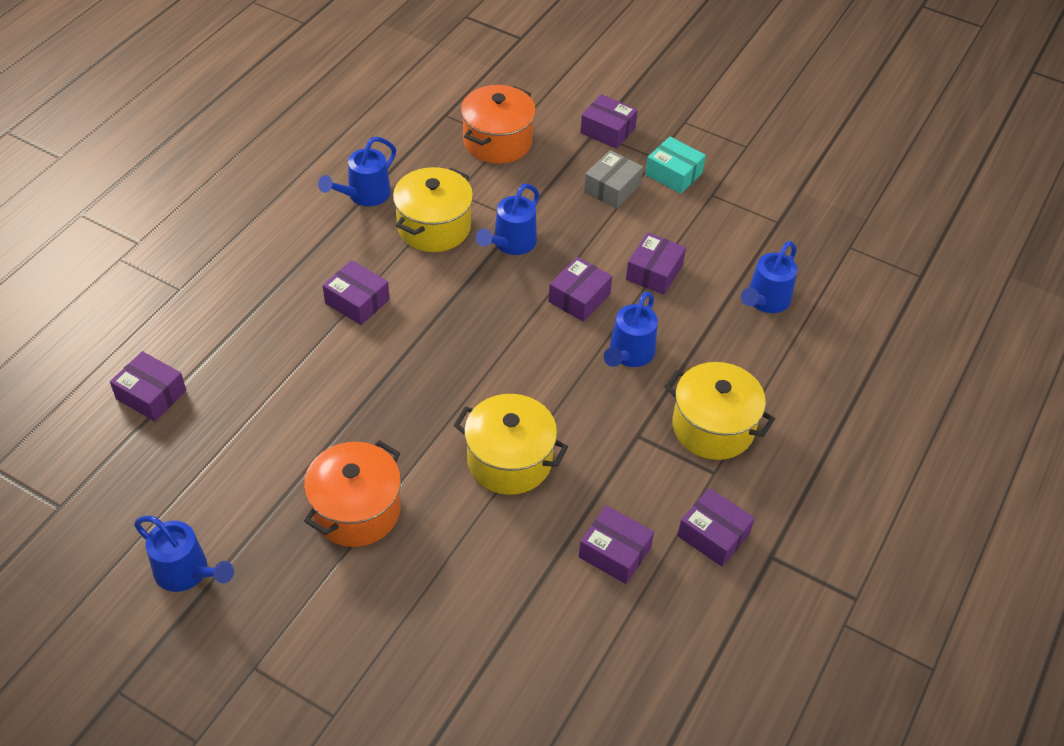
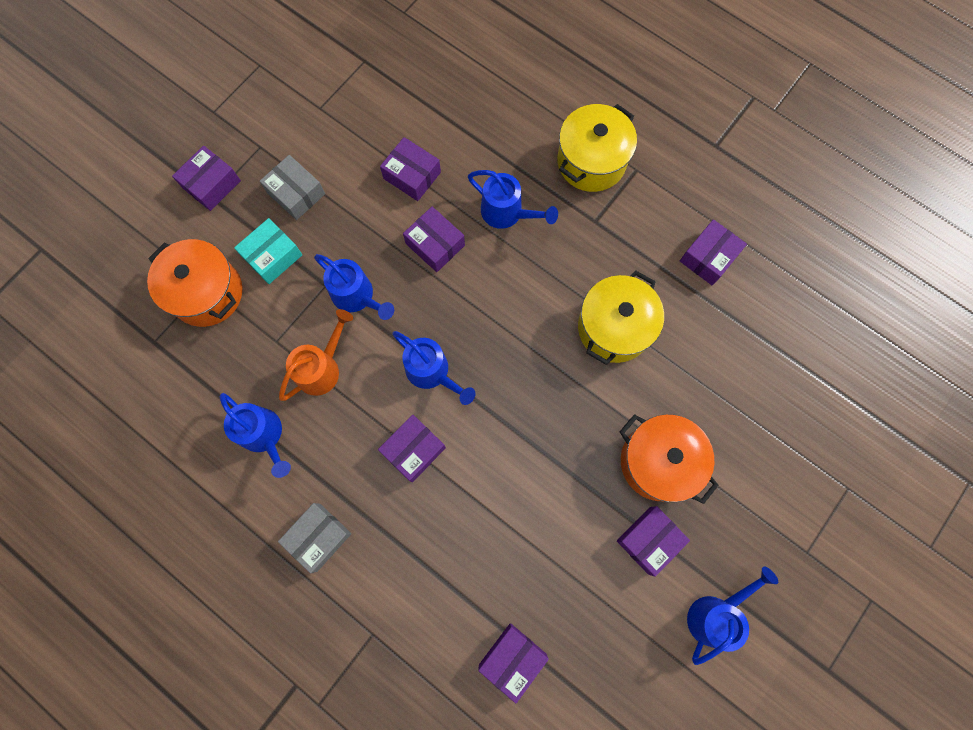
camera: 80 degrees left, 25 degrees up
yellow pot [393,167,473,252] -> orange watering can [279,309,353,401]
turquoise box [645,136,706,194] -> turquoise box moved to [234,218,302,284]
purple box [677,488,755,566] -> purple box moved to [617,506,690,577]
blue watering can [741,241,798,313] -> blue watering can moved to [392,331,475,405]
none -> grey box [278,503,351,573]

